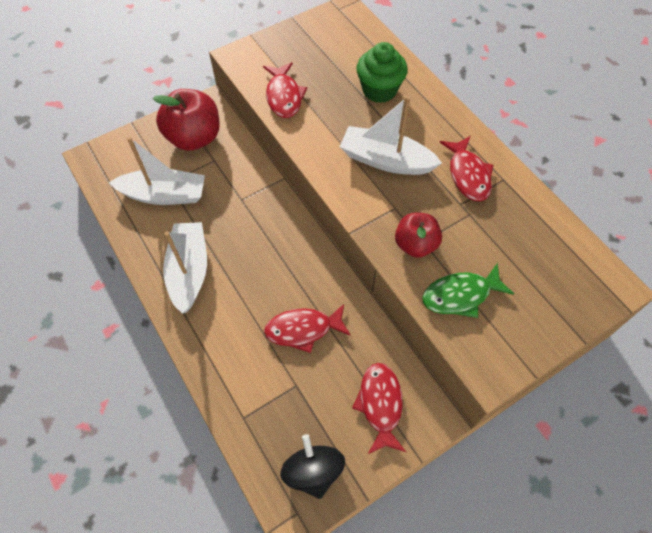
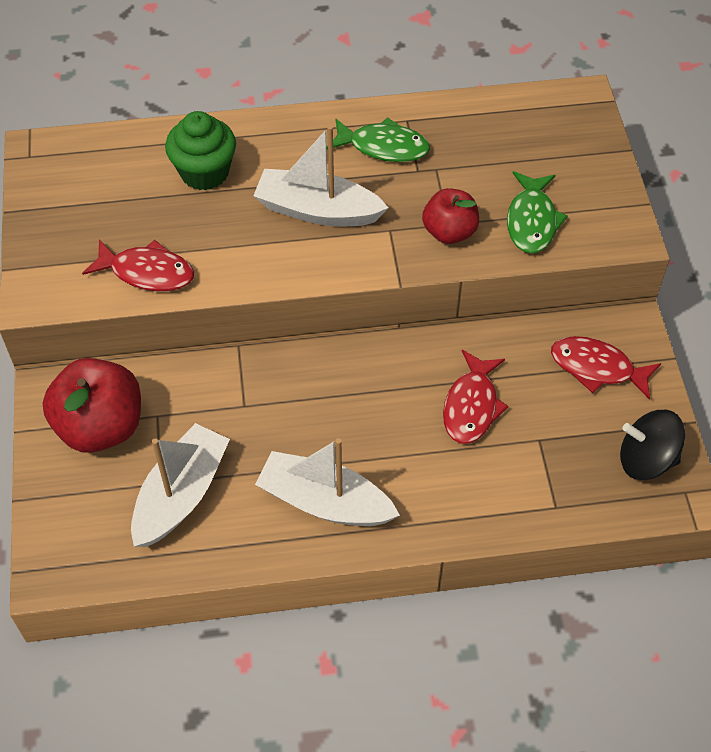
camera: 65 degrees left, 5 degrees down
white boat [340,96,442,175] -> white boat turned 60 degrees clockwise [254,125,388,226]
red fish [440,136,493,201] -> green fish [327,118,430,162]

